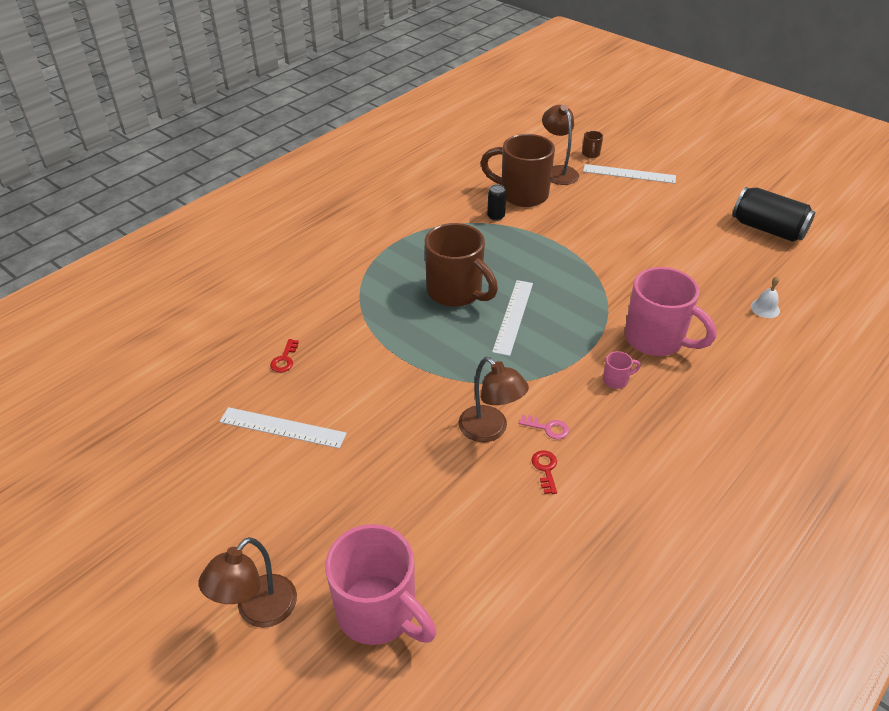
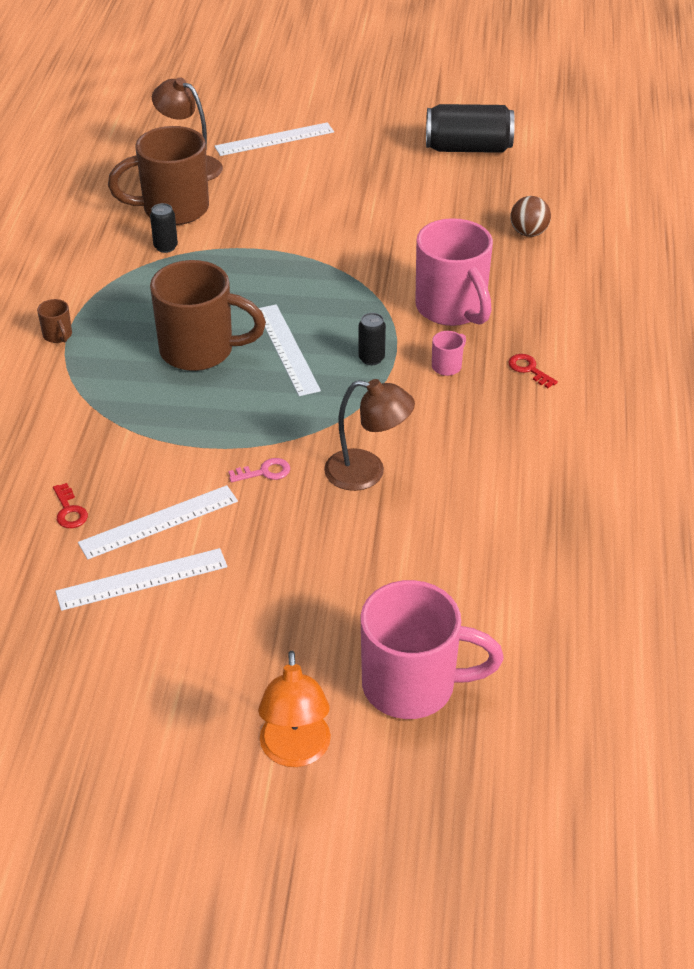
camera: 35 degrees left, 0 degrees up
brown lamp [199,537,297,628] -> orange lamp [258,651,331,767]
pink key [518,415,569,439] -> pink key moved to [228,458,290,482]
red key [532,450,557,494] -> red key moved to [508,354,558,388]
brown mug [582,131,603,158] -> brown mug moved to [37,299,72,343]
pink mug [625,267,716,356] -> pink mug turned 60 degrees clockwise [415,218,493,326]
white bell [751,276,780,318] -> brown ball [510,196,551,237]
none -> white ruler [78,485,238,559]
none -> black can [358,313,386,365]

